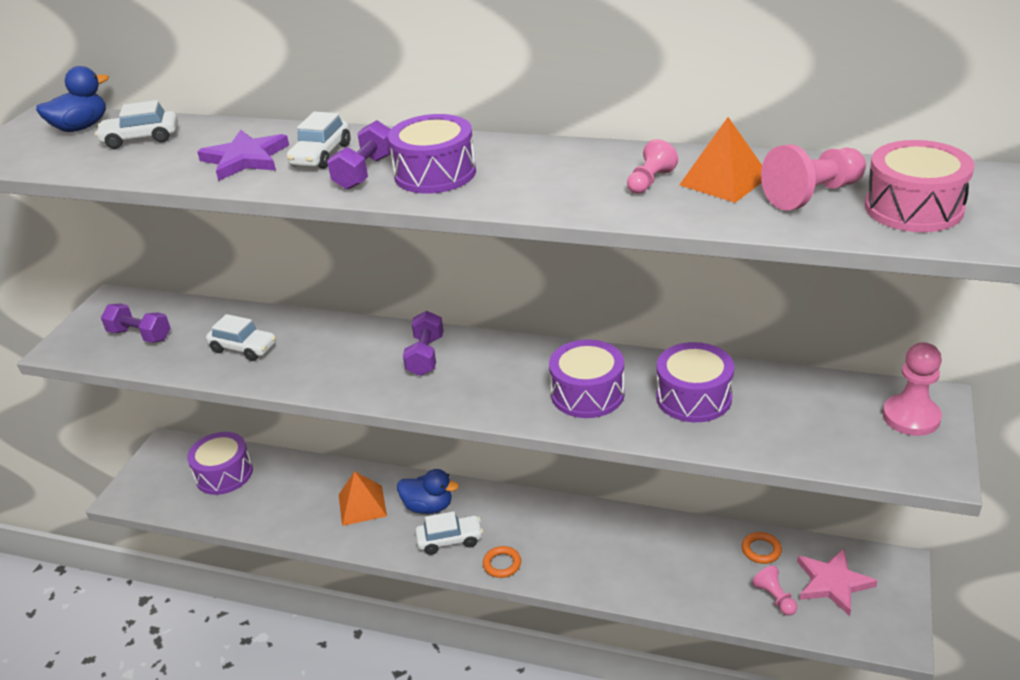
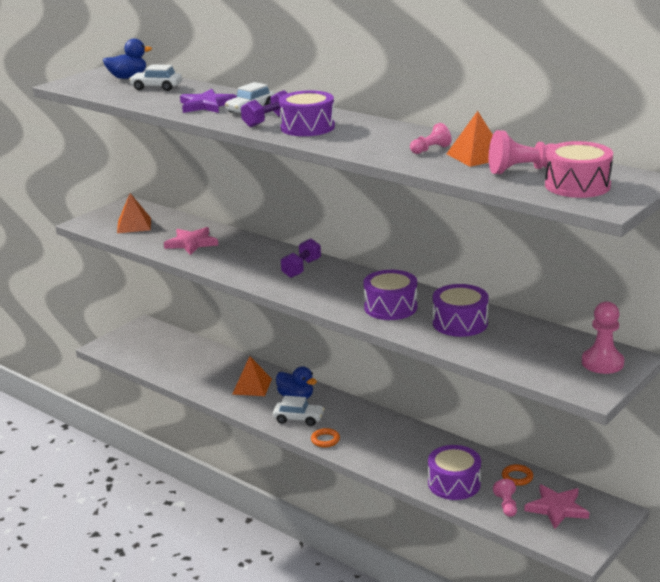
camera: 20 degrees right, 10 degrees down
purple dumbbell [101,304,170,343] -> orange pyramid [117,193,151,233]
purple drum [187,432,253,495] -> purple drum moved to [428,445,481,500]
white car [206,314,276,361] -> pink star [164,227,218,255]

